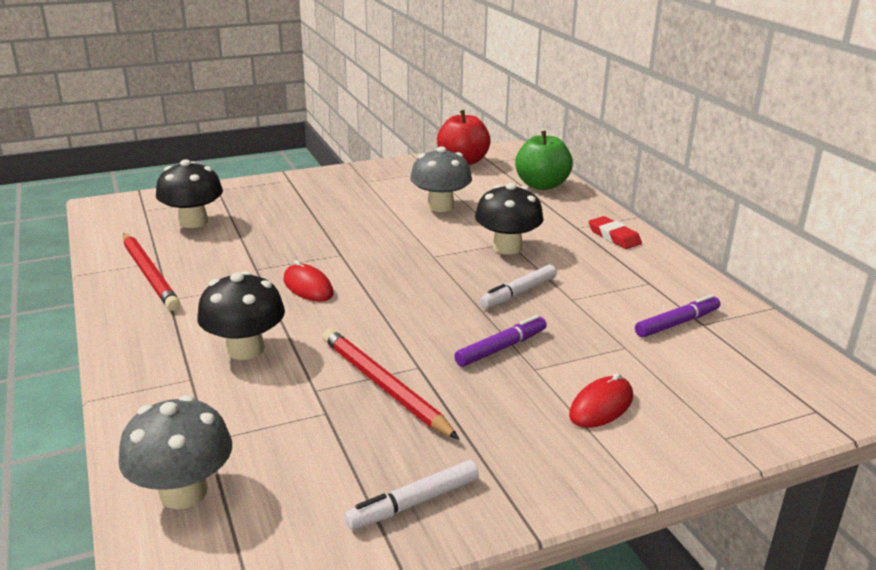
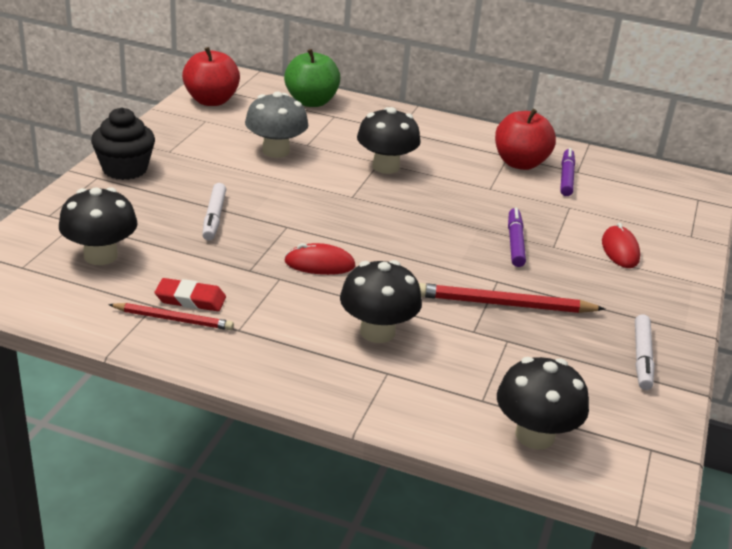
camera: 50 degrees left, 5 degrees up
grey mushroom [118,395,232,509] -> black mushroom [497,357,589,450]
red pencil [123,233,180,311] -> red pencil [108,303,234,330], size x0.64
white marker [480,265,557,309] -> white marker moved to [202,183,226,241]
red eraser [589,216,642,249] -> red eraser moved to [155,278,226,311]
none -> black cupcake [91,107,155,180]
none -> red apple [495,109,556,170]

